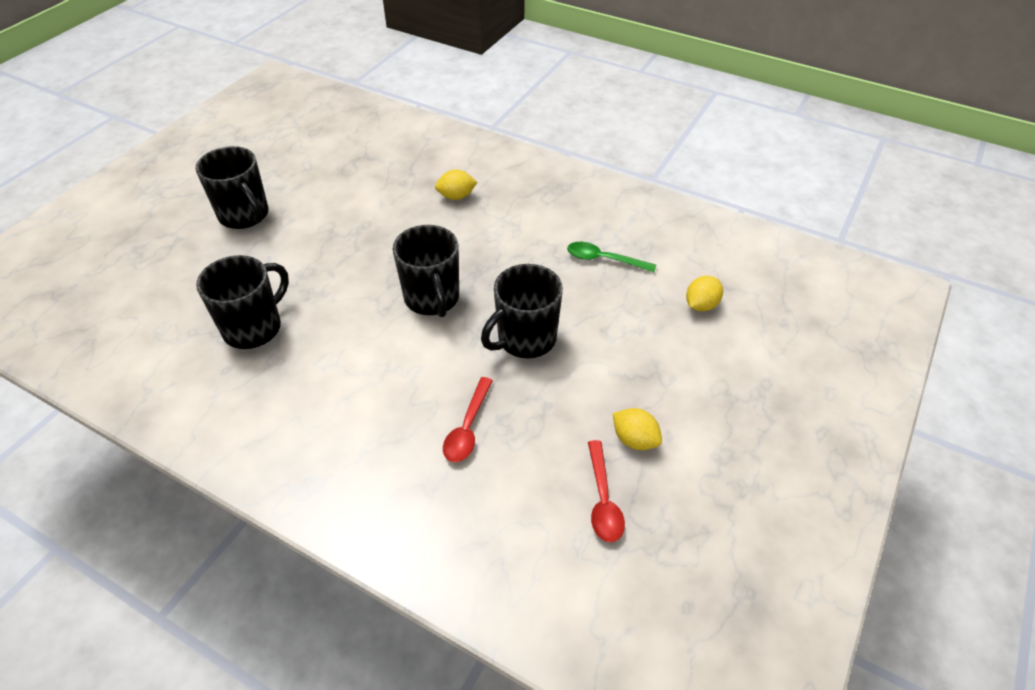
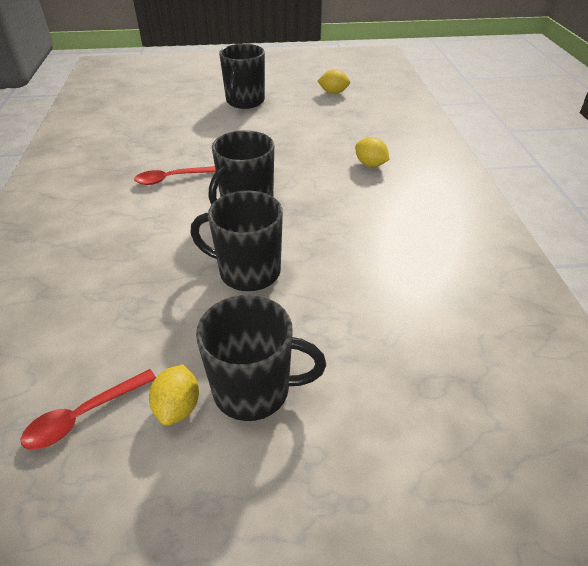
camera: 55 degrees right, 5 degrees down
black mug [196,255,289,349] -> black mug moved to [196,295,326,421]
red spoon [443,377,493,462] -> red spoon moved to [134,166,216,185]
green spoon [567,242,656,272] -> none
yellow lemon [686,276,723,312] -> yellow lemon moved to [318,69,350,94]

